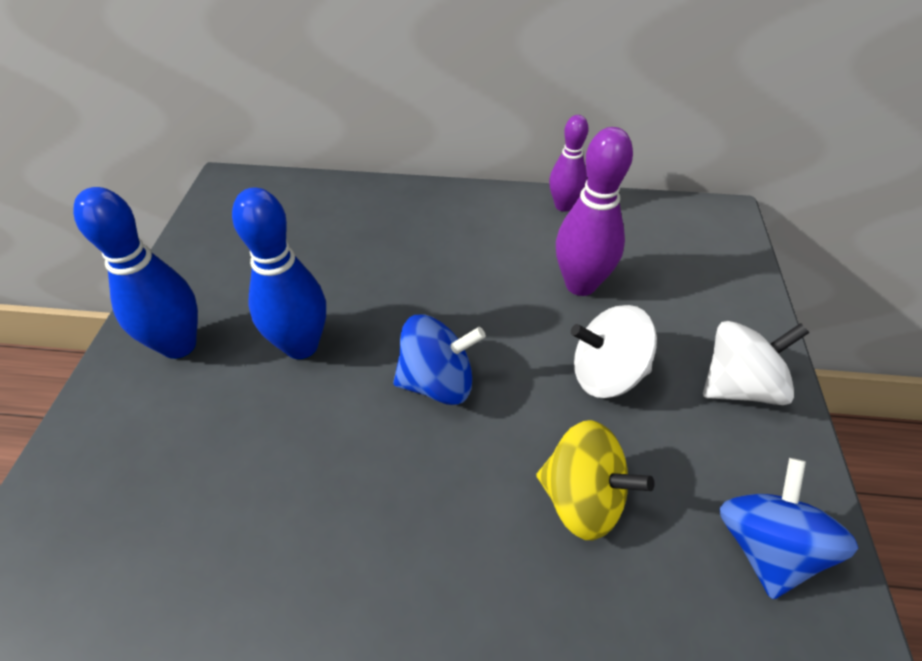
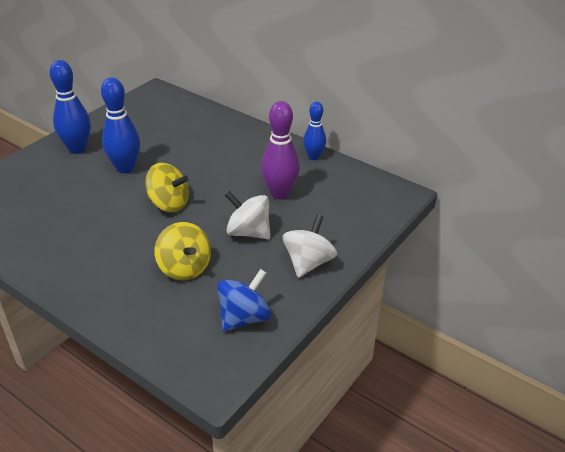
camera: 30 degrees right, 10 degrees down
blue spinning top [393,314,486,405] -> yellow spinning top [145,163,189,213]
purple bowling pin [549,115,588,212] -> blue bowling pin [303,102,326,160]
white spinning top [703,321,809,405] -> white spinning top turned 75 degrees counterclockwise [283,215,337,278]

